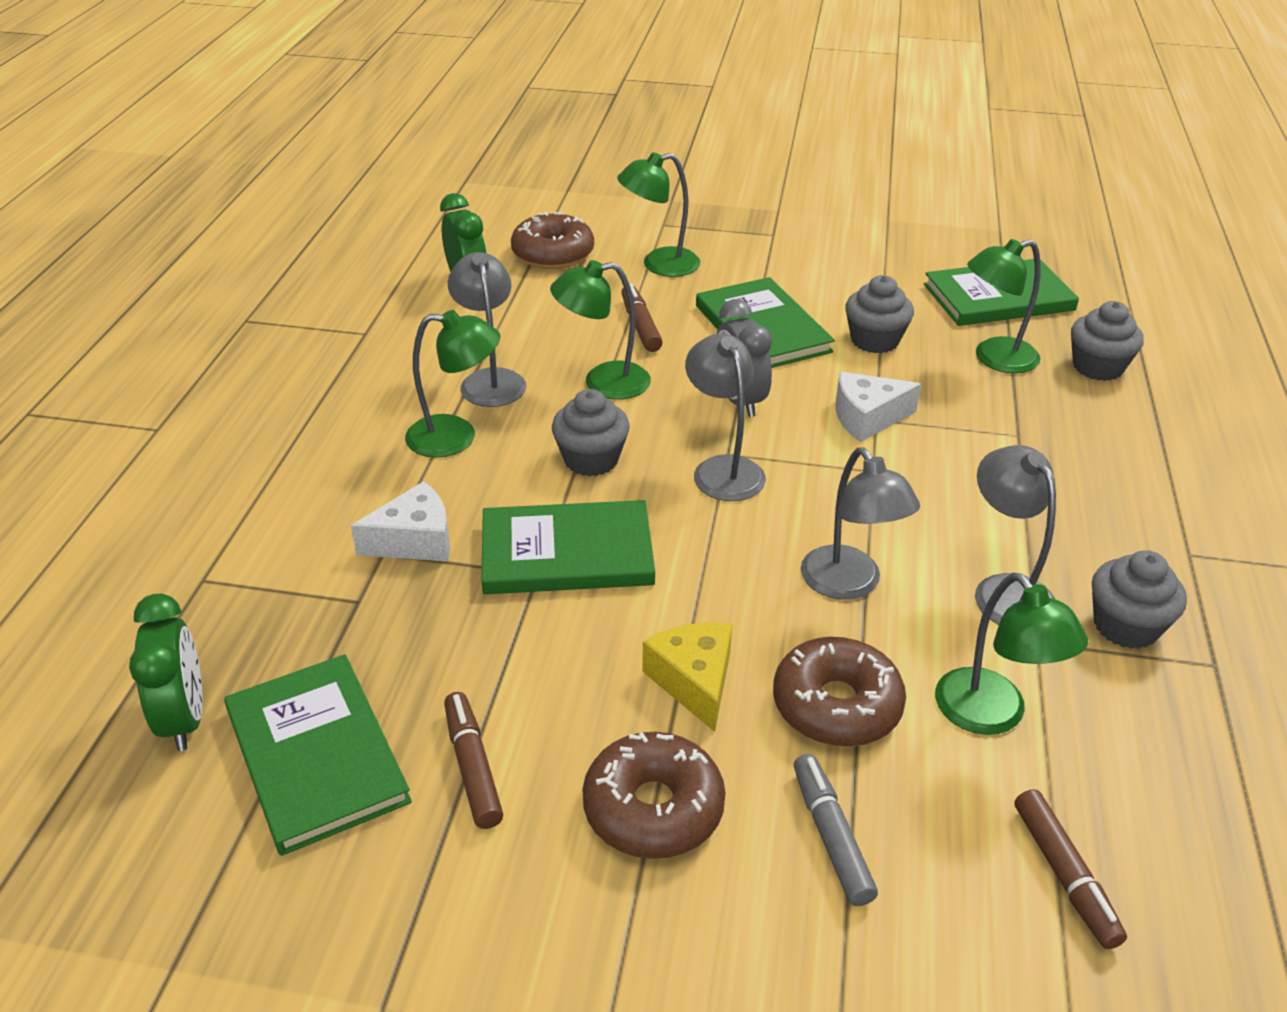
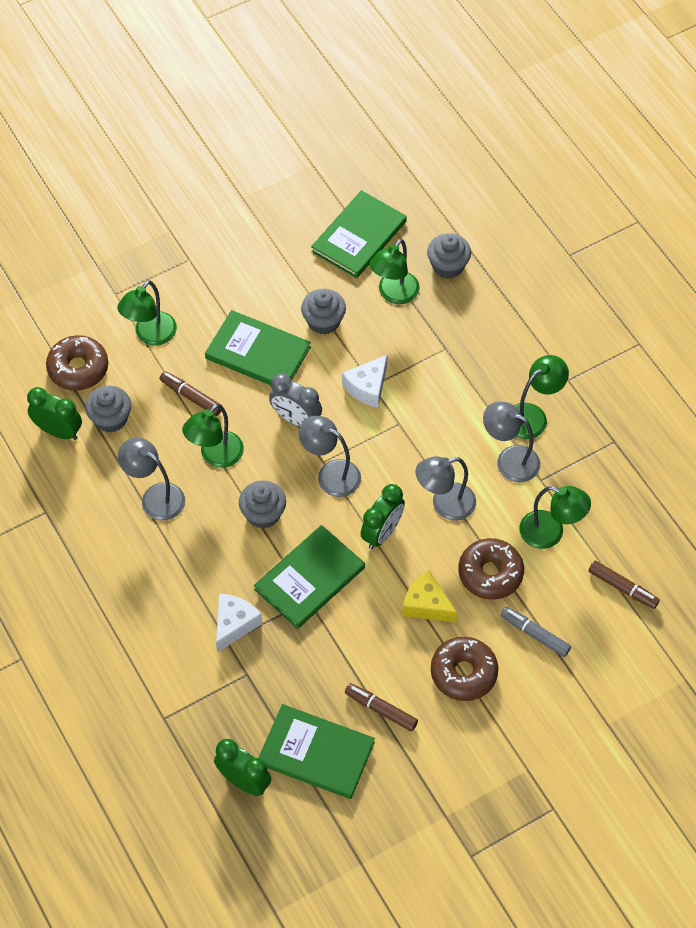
camera: 40 degrees left, 20 degrees up
green lamp [405,310,500,458] -> green lamp moved to [514,355,569,439]
grey lamp [801,447,920,600] -> grey lamp turned 135 degrees clockwise [415,456,476,521]
grey cupcake [1092,550,1187,649] -> grey cupcake moved to [85,386,131,433]
none -> green clock [361,484,405,549]

